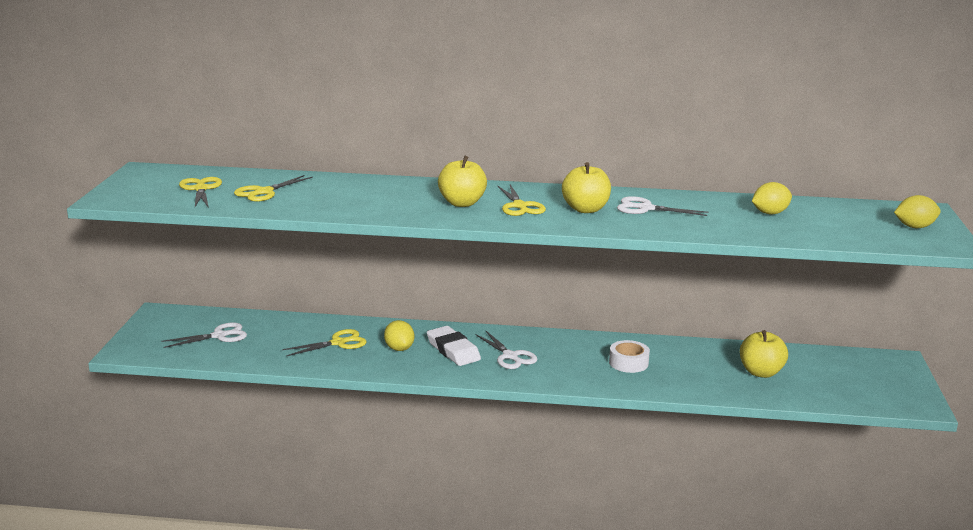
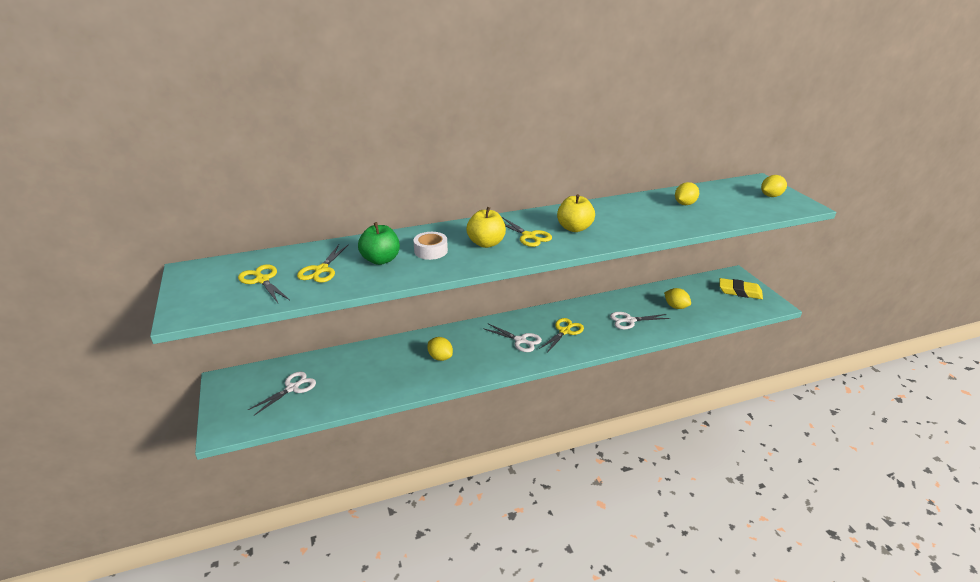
camera: 25 degrees left, 10 degrees up
yellow scissors [282,329,367,356] -> yellow scissors moved to [539,318,584,354]
white eraser [427,326,481,366] -> none
white tape [609,340,650,373] -> white tape moved to [413,232,448,260]
white scissors [617,196,709,216] -> white scissors moved to [610,312,670,329]
yellow apple [740,330,788,378] -> yellow lemon [664,288,691,309]
none -> green apple [358,222,400,265]
none -> yellow eraser [719,278,763,299]

